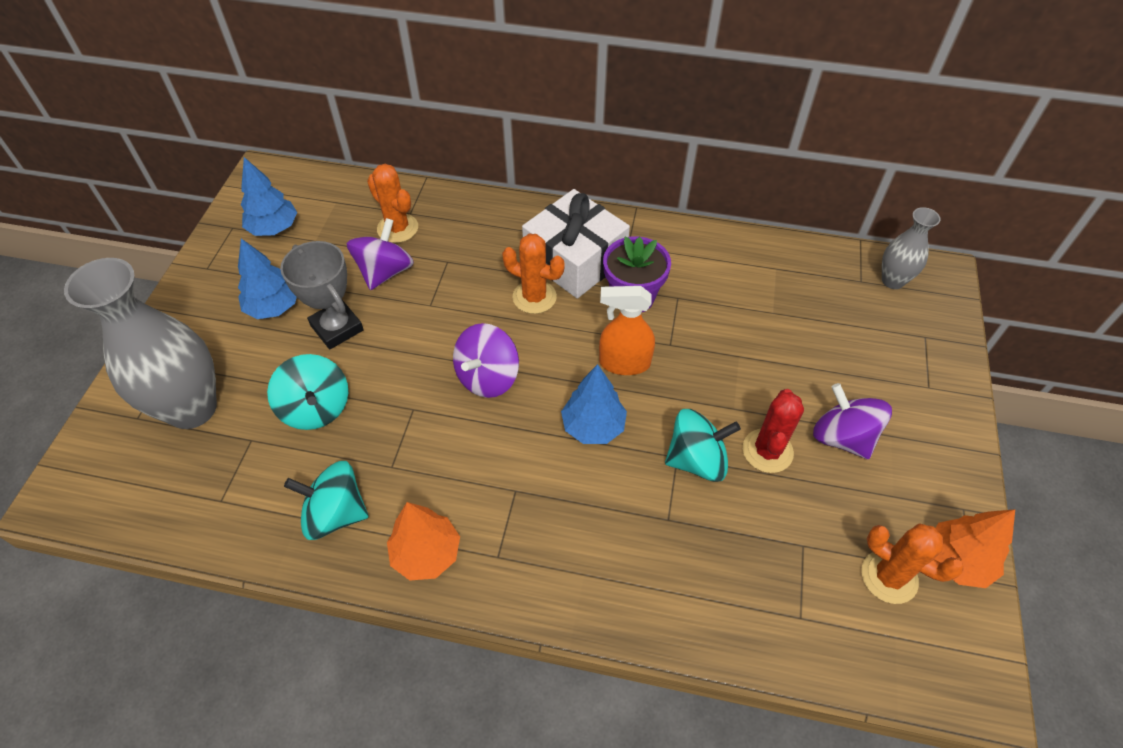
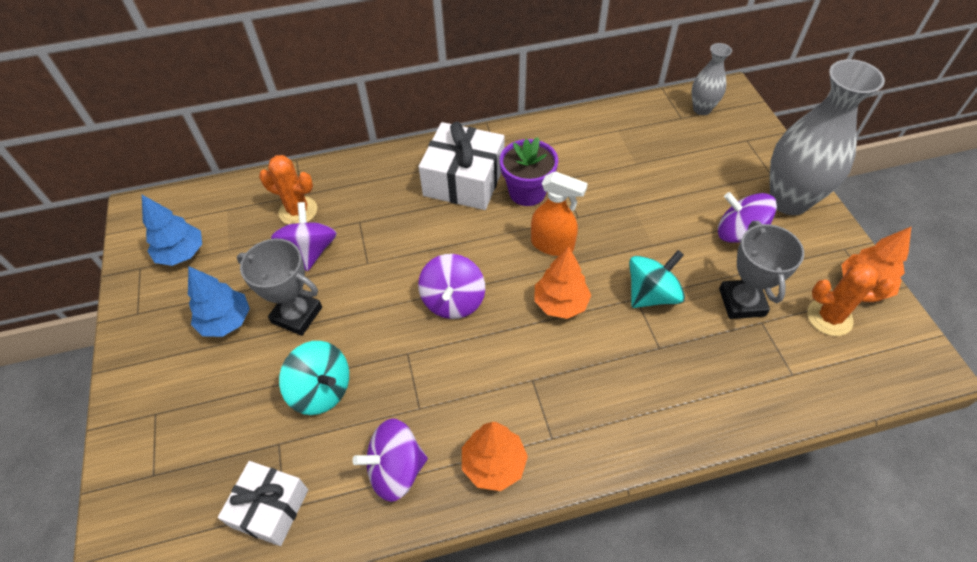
camera: 25 degrees left, 0 degrees up
grey vase [64,258,217,429] -> grey vase moved to [770,59,885,215]
turquoise spinning top [284,461,369,540] -> purple spinning top [353,419,428,502]
orange cactus [502,234,565,314] -> none
blue tree [561,364,627,444] -> orange tree [534,246,591,319]
orange spray bottle [599,286,655,375] -> orange spray bottle turned 135 degrees counterclockwise [531,171,588,256]
red cactus [743,389,804,473] -> none
none -> white gift [218,461,308,546]
none -> grey trophy [719,221,804,319]

